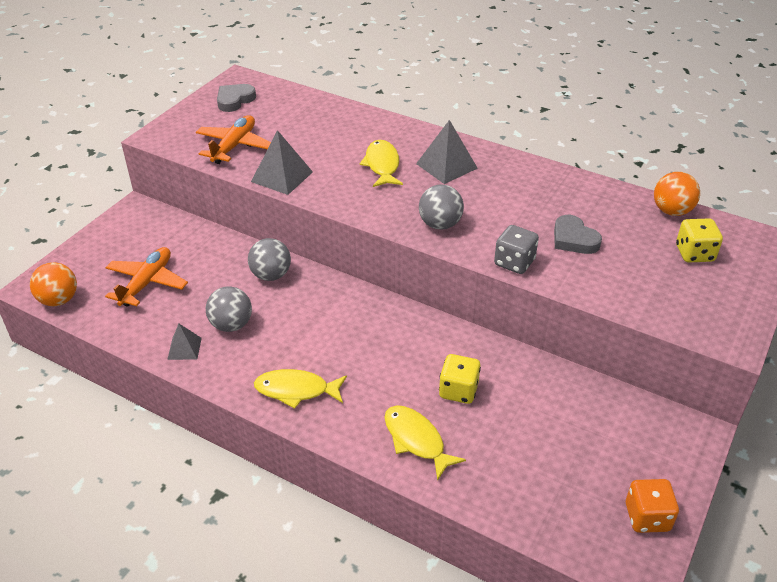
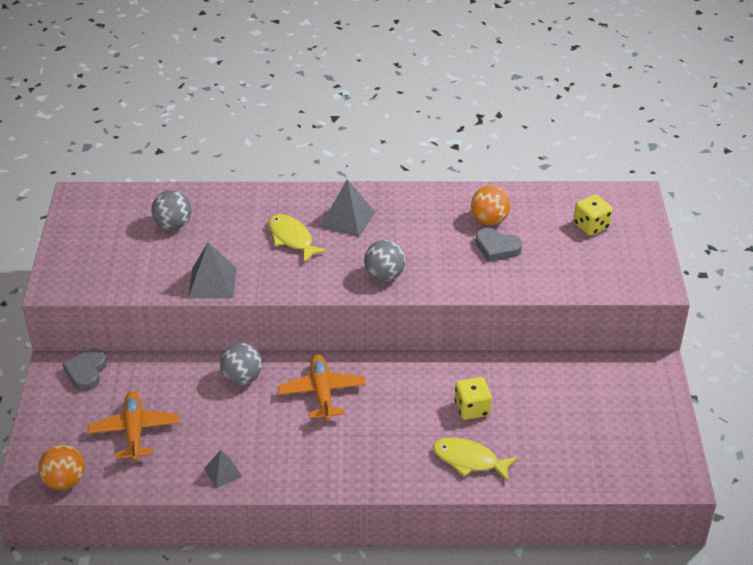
camera: 30 degrees left, 0 degrees up
orange plane [196,115,271,164] -> orange plane moved to [278,354,366,421]
grey ball [206,286,252,332] -> grey ball moved to [151,190,192,230]
grey heart [217,84,256,112] -> grey heart moved to [63,349,107,391]
yellow fish [254,369,347,409] -> none
grey dice [494,225,539,274] -> none
orange dice [626,479,679,533] -> none
orange ball [654,172,700,216] -> orange ball moved to [471,185,511,225]

